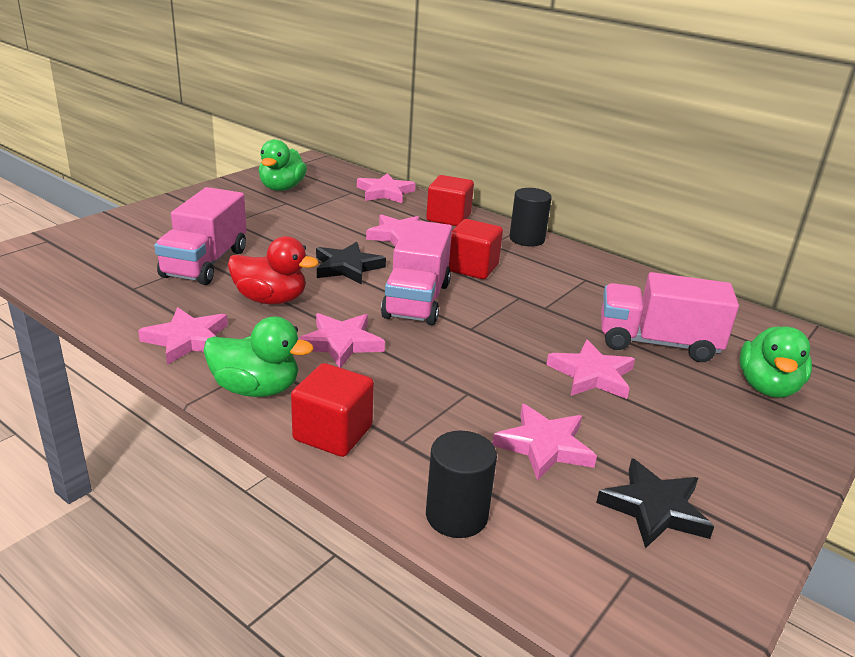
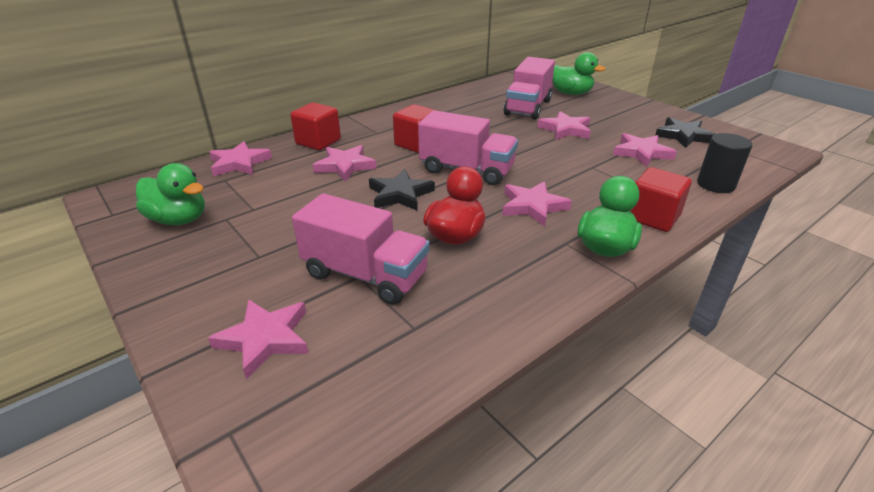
camera: 75 degrees left, 5 degrees up
pink star [138,307,228,365] -> pink star moved to [208,299,309,380]
black cylinder [509,188,552,246] -> none

